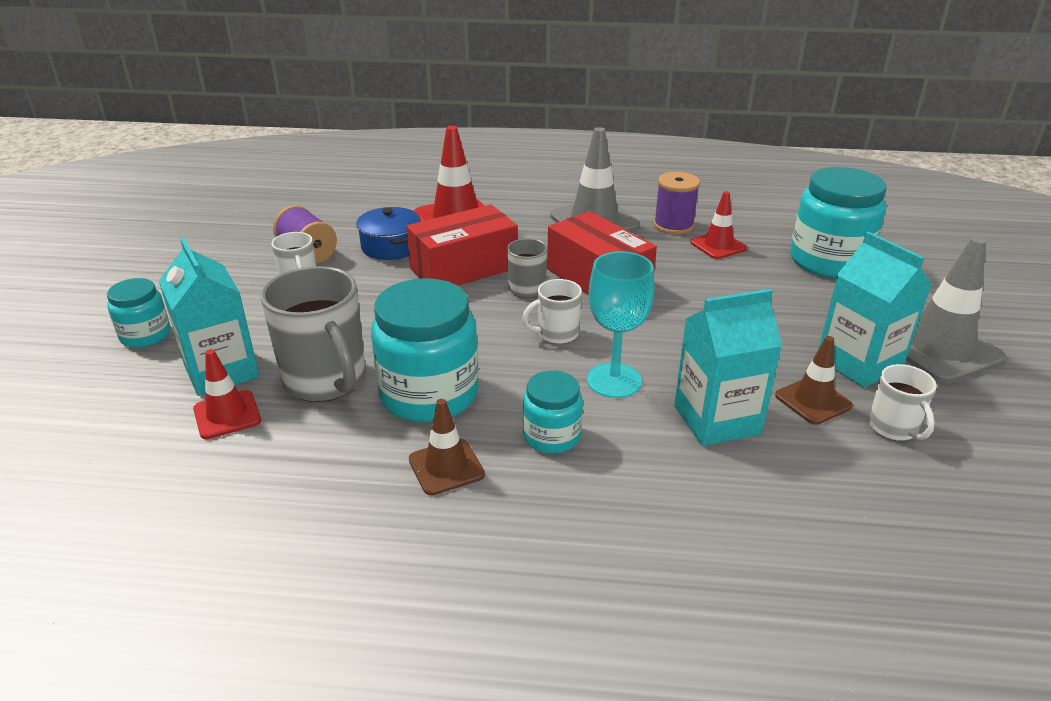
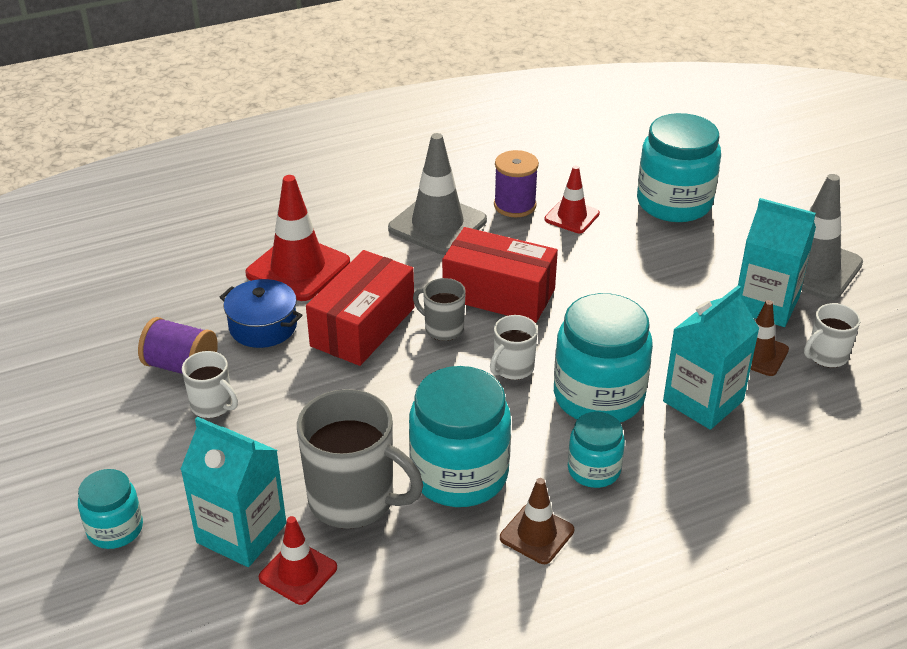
camera: 30 degrees left, 5 degrees up
turquoise goblet [587,251,655,398] -> turquoise jar [554,293,653,422]
white mug [868,364,937,441] -> white mug turned 105 degrees clockwise [804,303,860,368]

